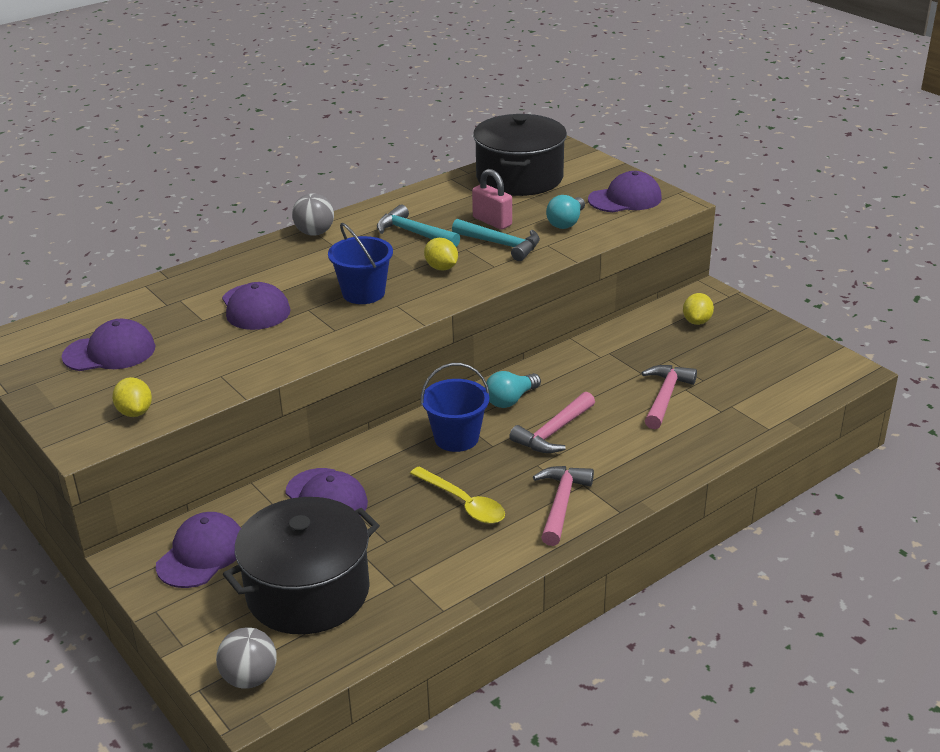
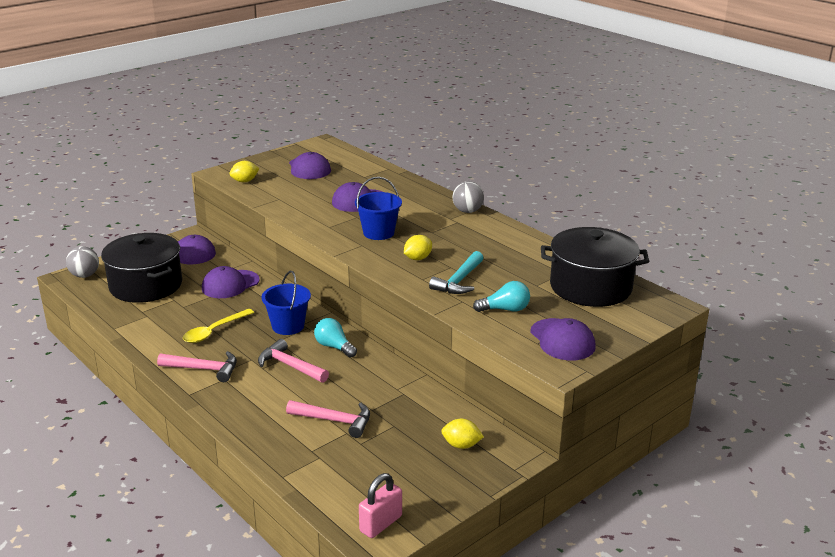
camera: 85 degrees right, 5 degrees down
turquoise hammer [377,205,460,247] -> none
pink padlock [472,169,512,230] -> pink padlock moved to [359,473,402,538]
turquoise light bulb [546,195,585,229] -> turquoise light bulb turned 150 degrees clockwise [473,281,530,312]

